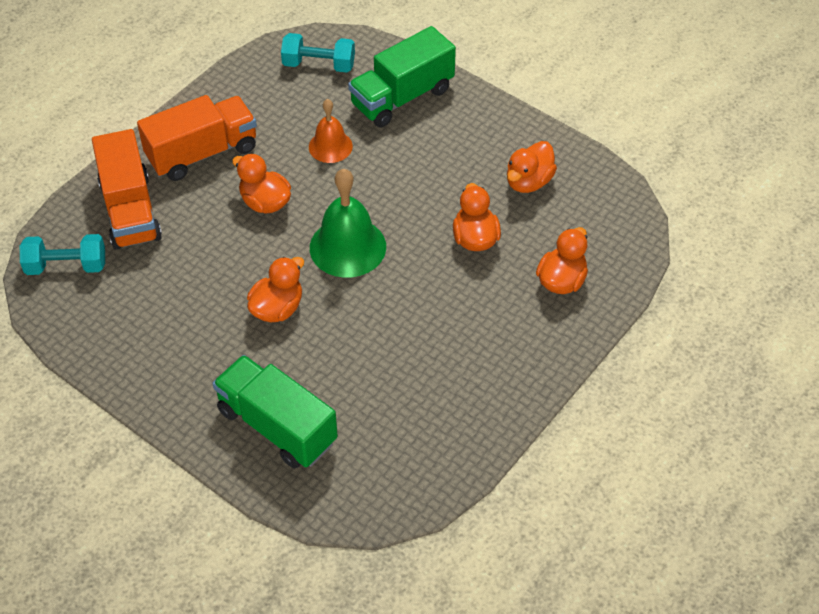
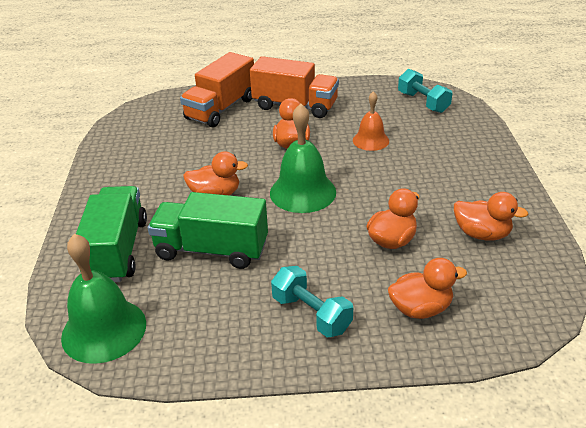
camera: 50 degrees right, 15 degrees down
turquoise dumbbell [20,234,105,275] -> turquoise dumbbell moved to [271,266,353,337]
green truck [348,26,456,127] -> green truck moved to [148,192,268,269]
orange duck [507,141,557,193] -> orange duck turned 150 degrees counterclockwise [454,192,528,241]
none -> green bell [61,234,146,364]

